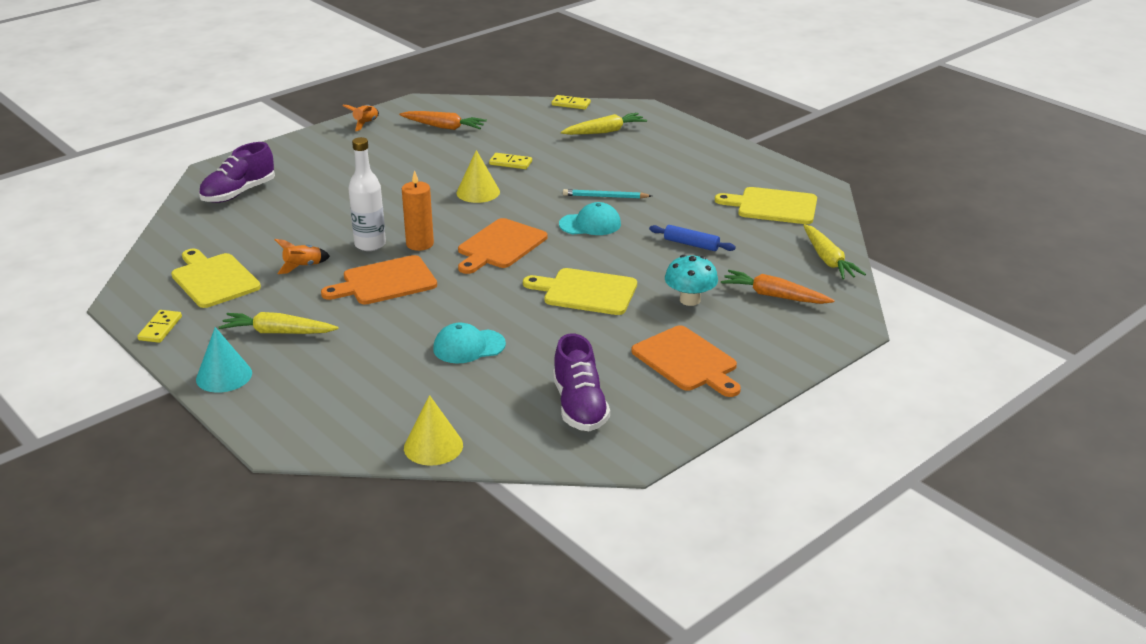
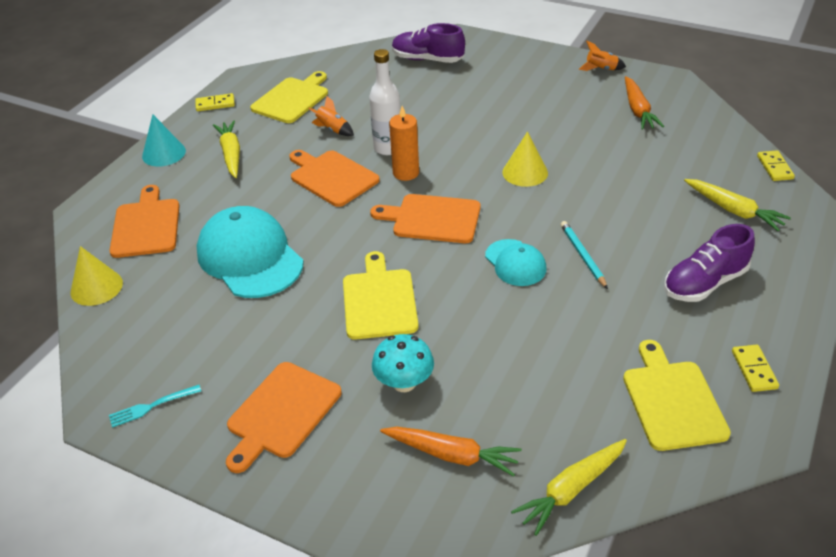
camera: 70 degrees right, 10 degrees up
turquoise cap [433,322,506,364] -> turquoise cap [197,206,304,298], size x1.83
yellow domino [489,153,532,169] -> yellow domino moved to [732,345,779,392]
purple shoe [553,333,610,431] -> purple shoe moved to [664,224,755,302]
blue rolling pin [649,225,736,251] -> none
orange carrot [721,270,834,304] -> orange carrot turned 105 degrees clockwise [380,427,521,477]
none -> orange cutting board [109,185,180,258]
none -> turquoise fork [109,385,201,428]

